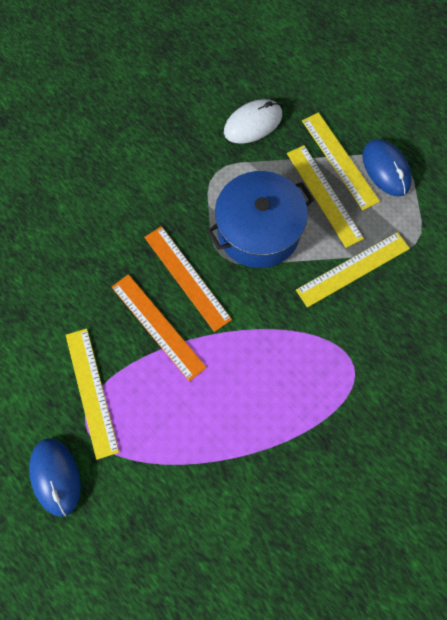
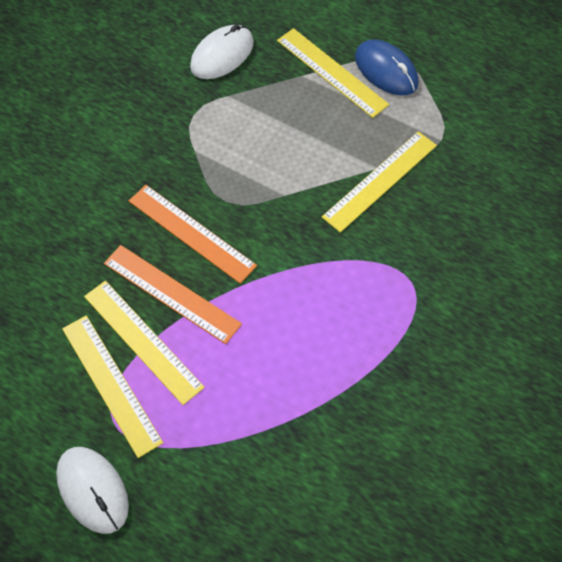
camera: 15 degrees left, 10 degrees down
blue mouse [29,438,81,517] -> white mouse [56,447,129,534]
blue pot [207,171,314,268] -> none
yellow ruler [287,145,364,248] -> yellow ruler moved to [84,281,205,405]

